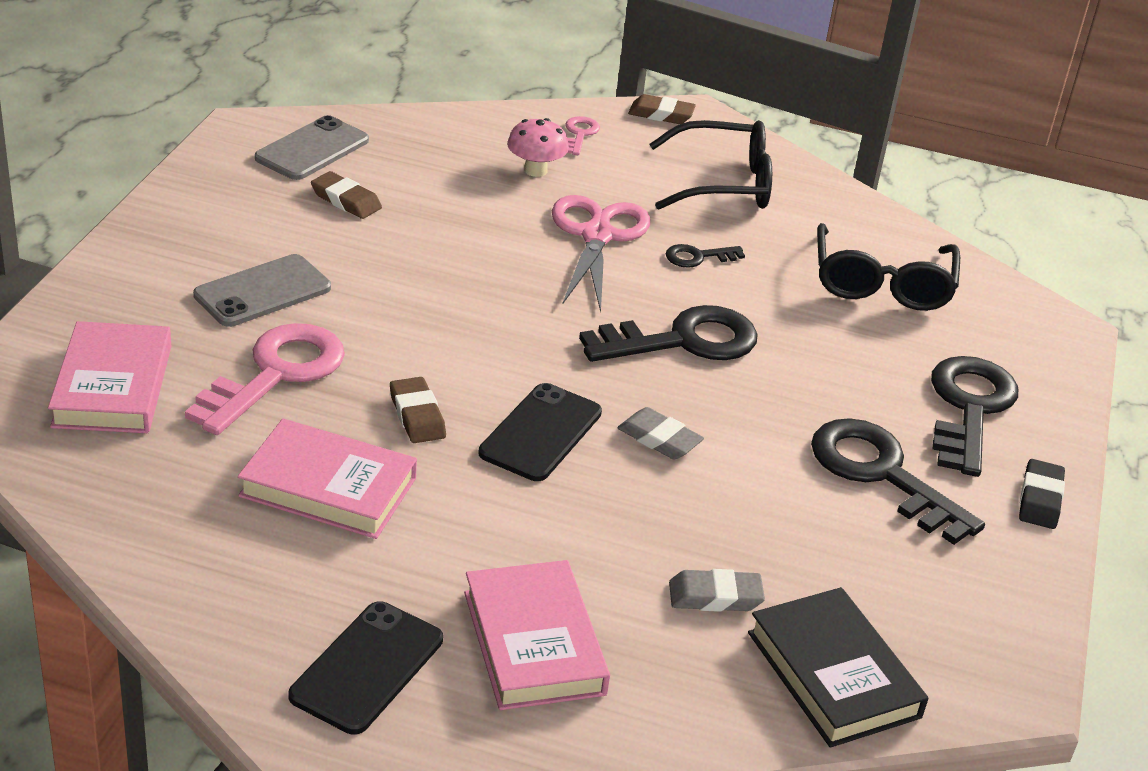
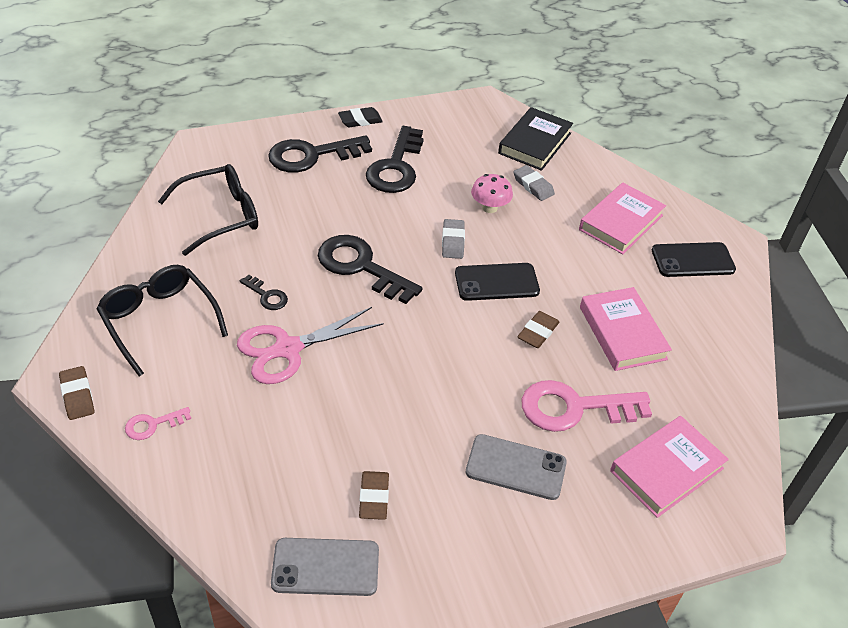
camera: 125 degrees left, 10 degrees up
pink mushroom [507,118,569,177] -> pink mushroom moved to [471,174,513,213]

